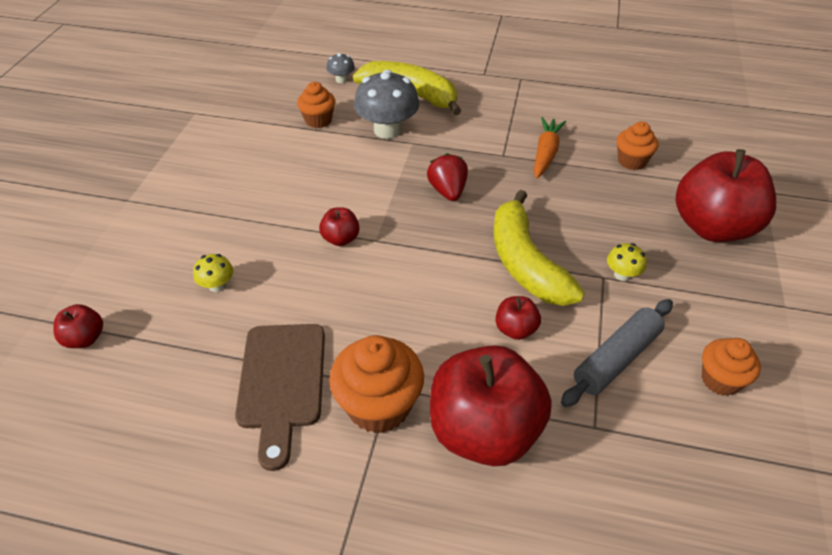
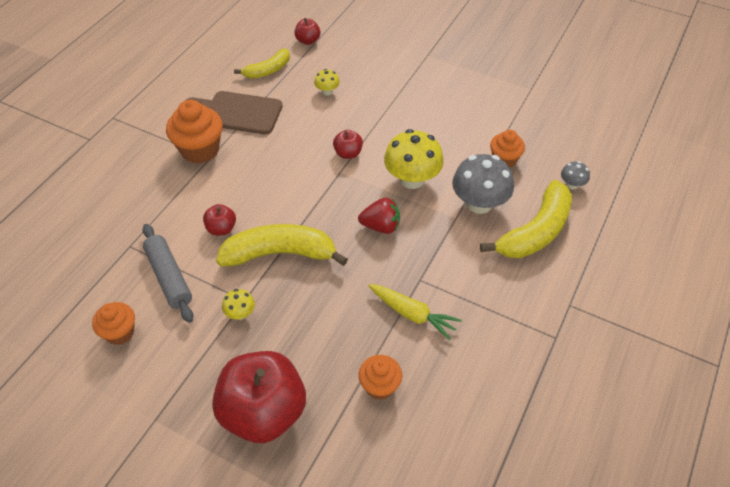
camera: 105 degrees right, 5 degrees up
red apple [430,345,552,466] -> none
orange carrot [534,117,566,178] -> yellow carrot [368,284,462,340]
none -> yellow banana [234,48,290,79]
none -> yellow mushroom [384,129,444,189]

